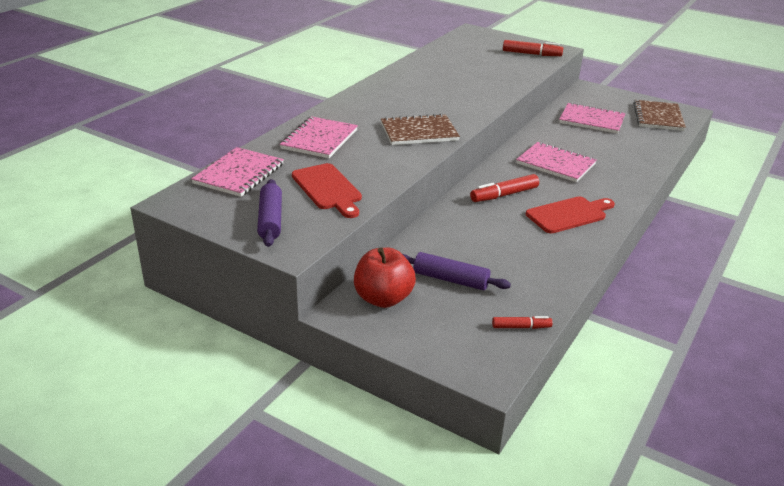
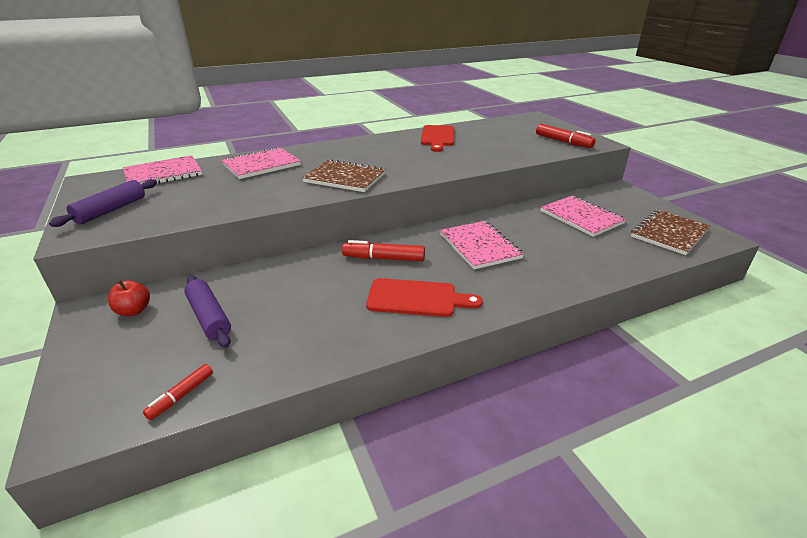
camera: 35 degrees right, 0 degrees up
red cutting board [292,163,362,218] -> red cutting board moved to [421,125,454,152]
red apple [354,247,416,308] -> red apple [108,280,150,316], size x0.58
red marker [492,316,553,329] -> red marker turned 90 degrees clockwise [143,364,213,420]

